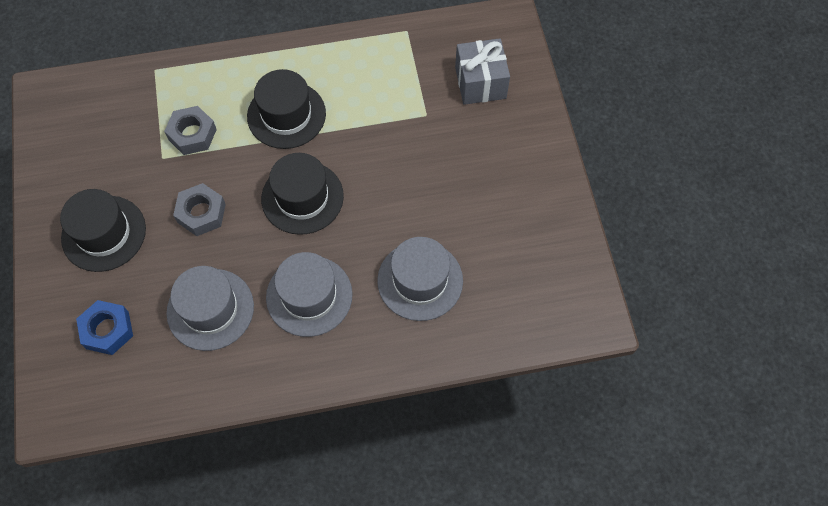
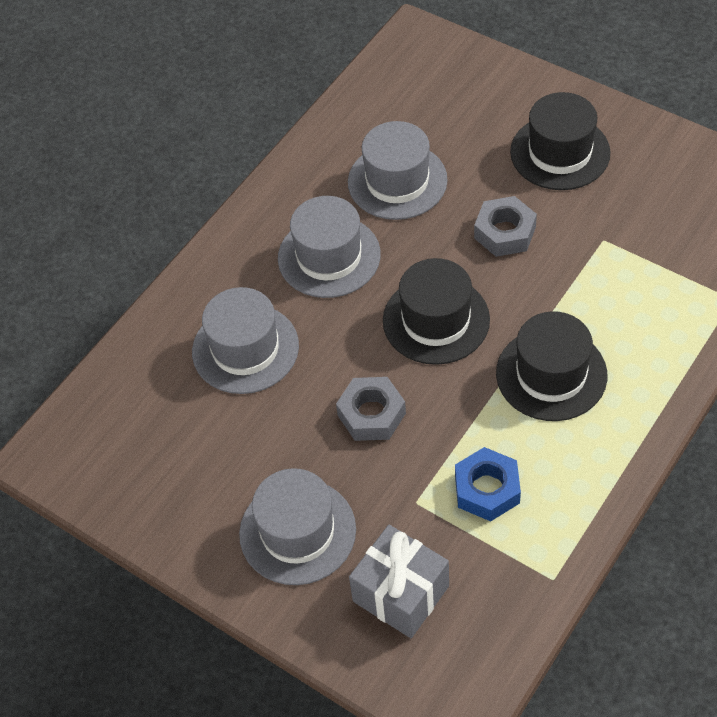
camera: 140 degrees right, 10 degrees down
blue nut [76,300,133,355] -> blue nut moved to [455,447,521,521]
grey nut [164,106,217,155] -> grey nut moved to [336,377,406,441]
none -> grey hat [239,468,356,585]

